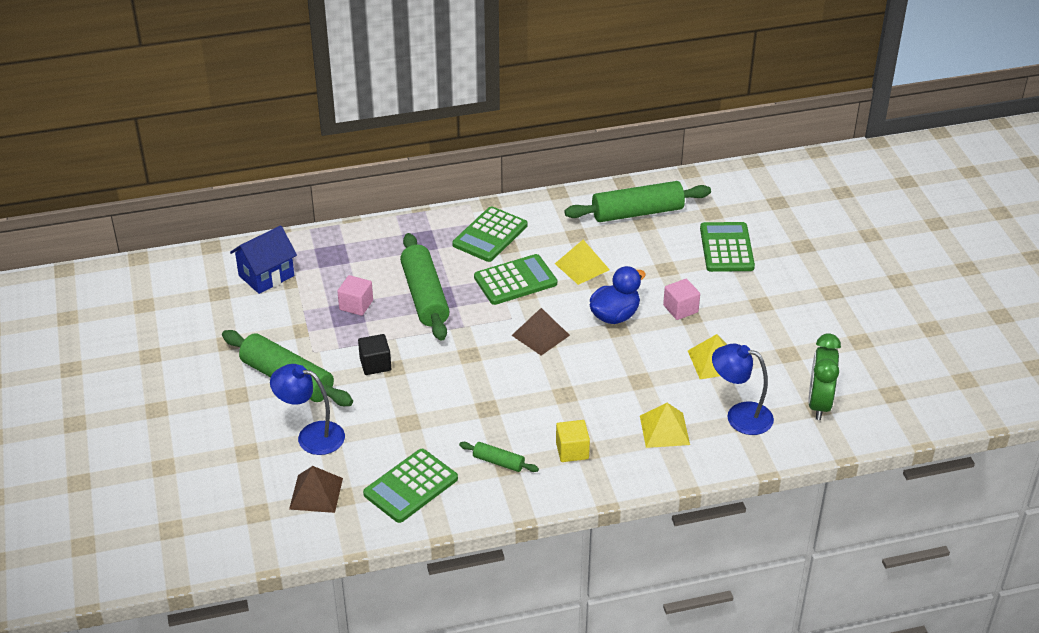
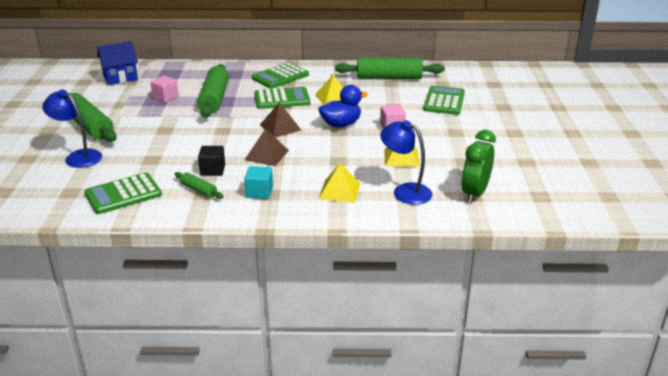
camera: 15 degrees right, 10 degrees down
brown pyramid [289,466,343,513] -> brown pyramid moved to [245,129,289,166]
black cube [358,334,391,375] -> black cube moved to [198,146,225,176]
yellow cube [556,420,590,462] -> turquoise cube [244,166,273,199]

